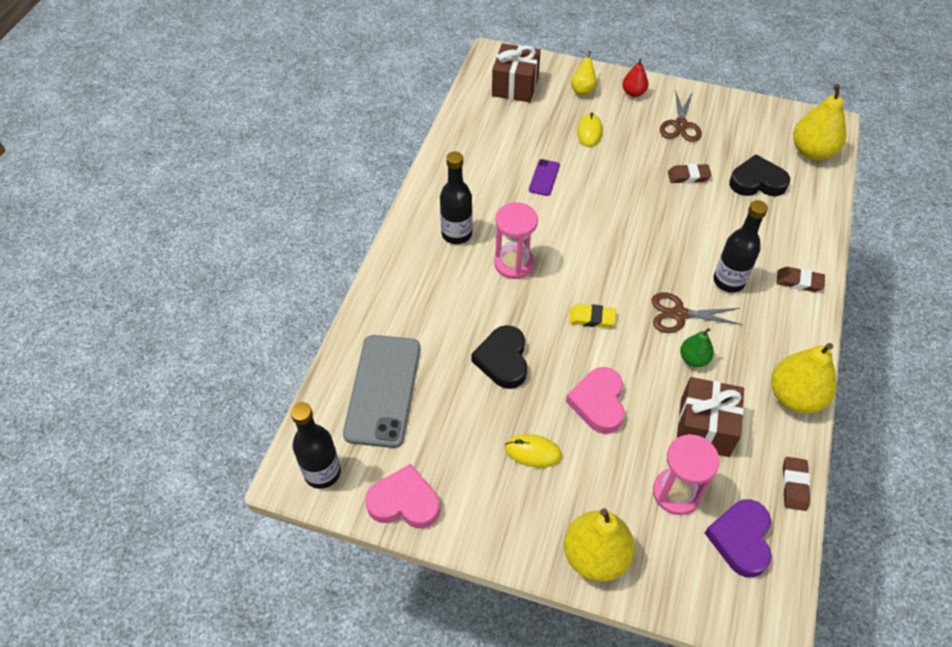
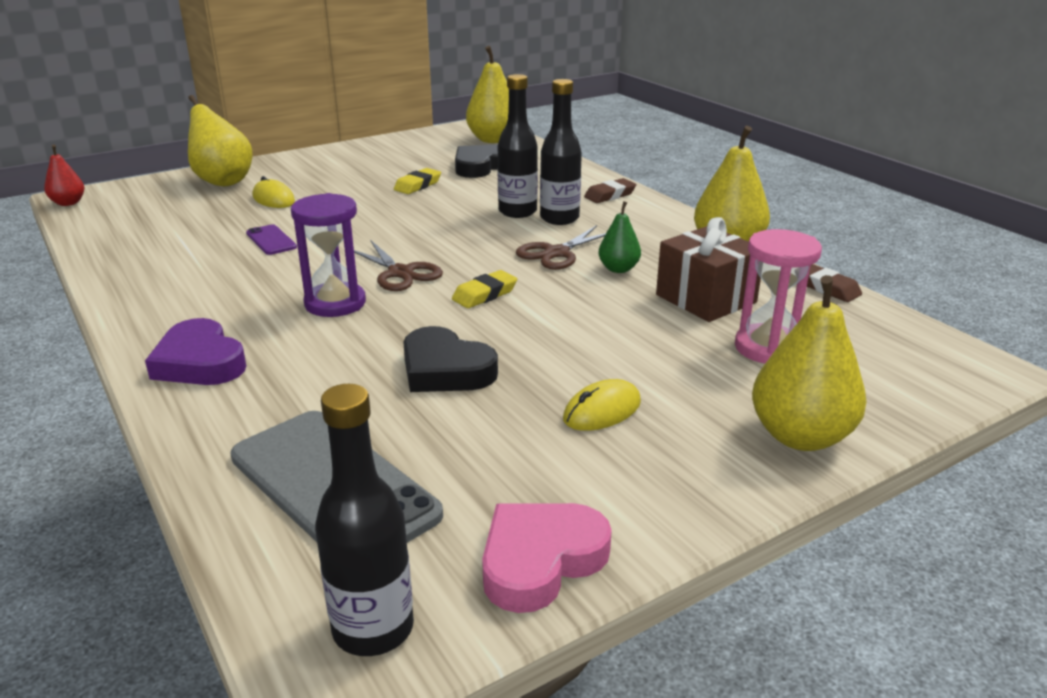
camera: 50 degrees left, 25 degrees down
black bottle [440,151,473,244] -> black bottle moved to [498,74,538,218]
brown gift [492,43,541,102] -> none
pink hourglass [494,202,538,279] -> purple hourglass [291,193,366,317]
pink heart [566,367,625,434] -> none
yellow pear [571,51,597,95] -> yellow pear [188,95,252,186], size x1.82
red pear [622,58,648,97] -> red pear moved to [44,145,84,206]
brown scissors [660,89,702,142] -> brown scissors moved to [354,240,443,291]
brown eraser [668,164,712,183] -> yellow eraser [394,168,441,194]
purple heart [705,499,772,577] -> purple heart moved to [145,318,246,385]

